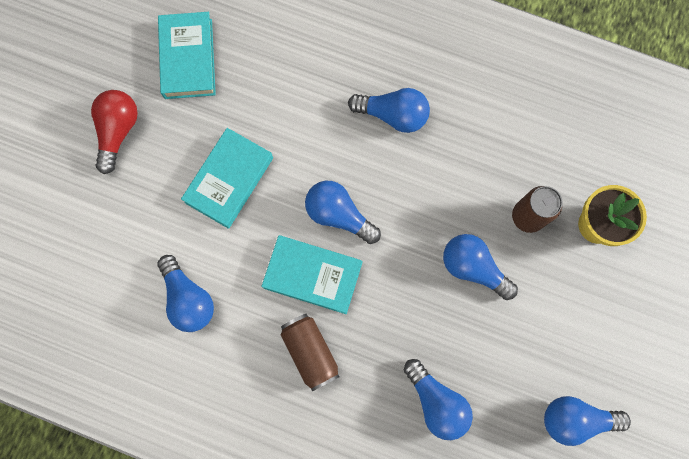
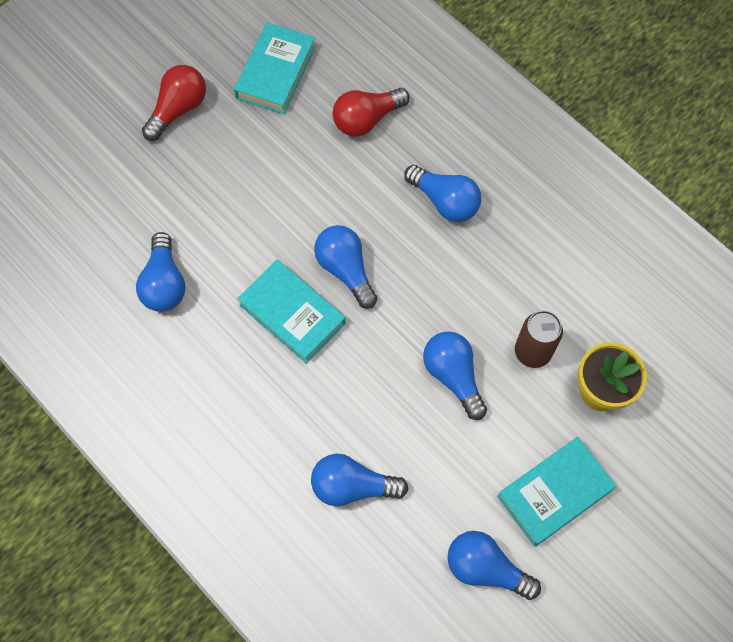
camera: 25 degrees right, 10 degrees down
turquoise book [181,128,273,229] -> turquoise book moved to [497,437,616,547]
brown can [281,314,340,391] -> none
blue light bulb [404,359,473,440] -> blue light bulb turned 105 degrees clockwise [311,454,408,506]
none -> red light bulb [333,88,410,137]

